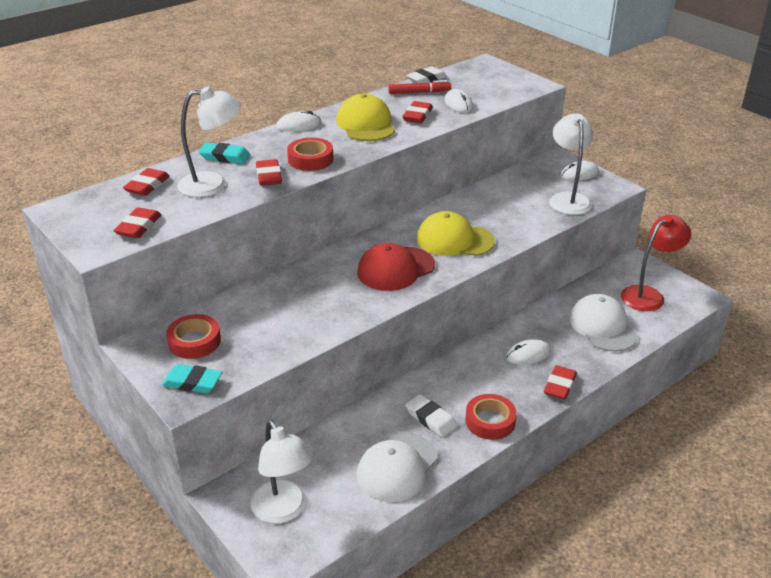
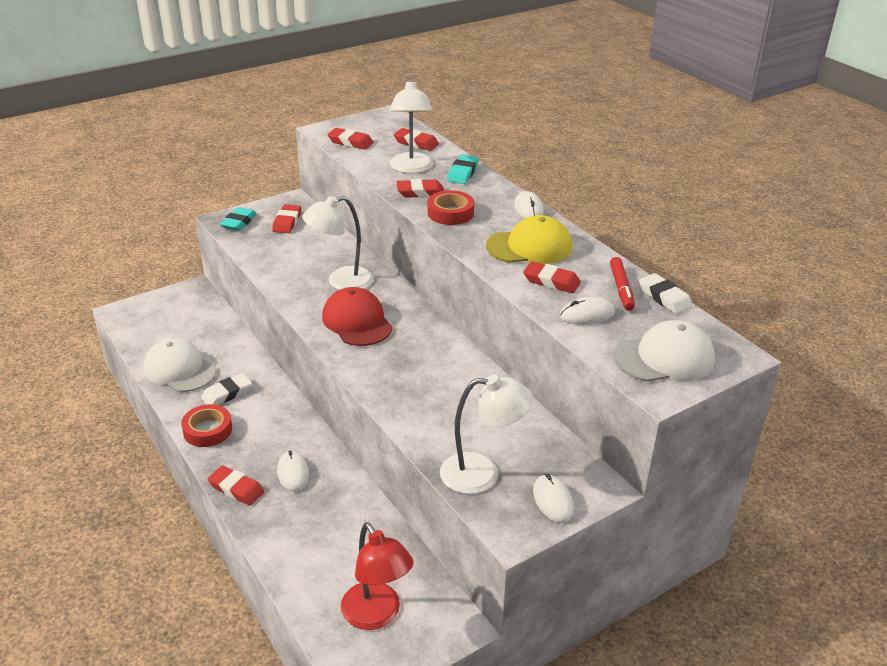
camera: 95 degrees right, 0 degrees up
red tape [166,314,221,359] -> red eraser [272,204,301,233]
white lamp [251,420,313,524] -> white lamp moved to [302,196,374,290]
yellow cap [417,211,495,256] -> none
white cap [569,294,638,352] -> white cap moved to [614,320,715,382]

